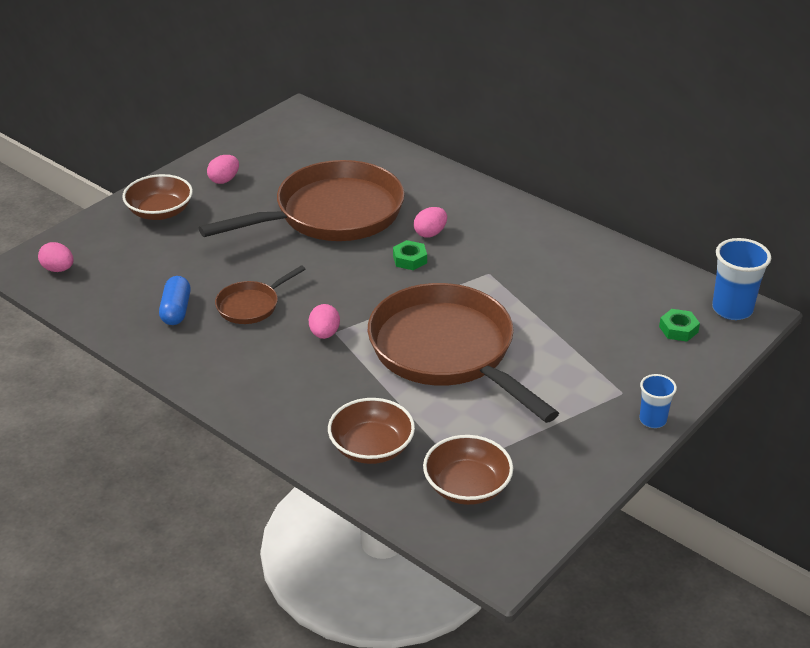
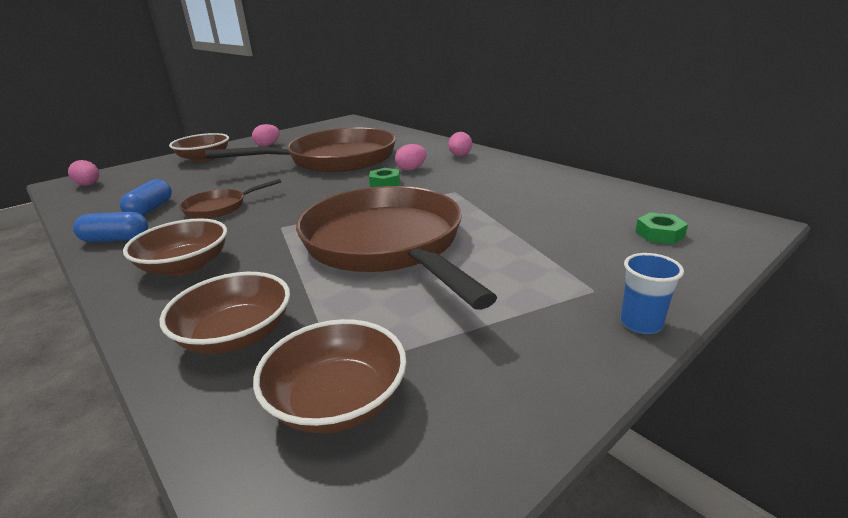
camera: 10 degrees right, 10 degrees down
pink egg [309,304,340,339] -> pink egg moved to [448,132,472,156]
blue cup [712,238,771,320] -> none
none -> blue capsule [73,212,148,242]
none -> brown bowl [123,218,227,276]

